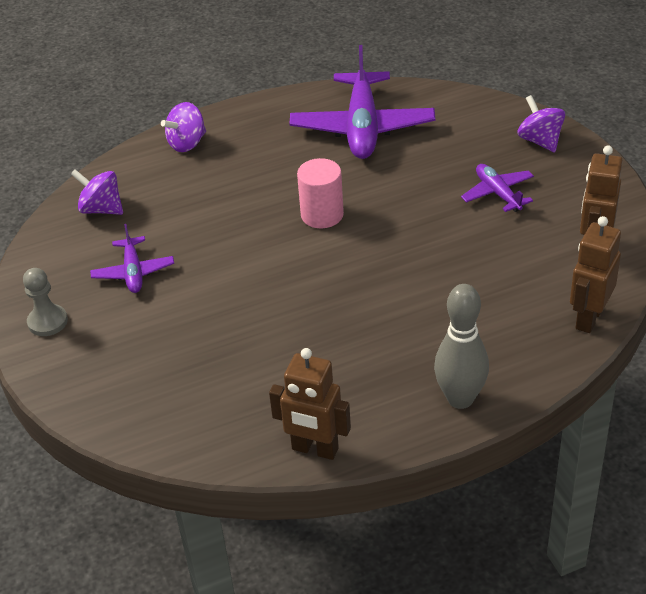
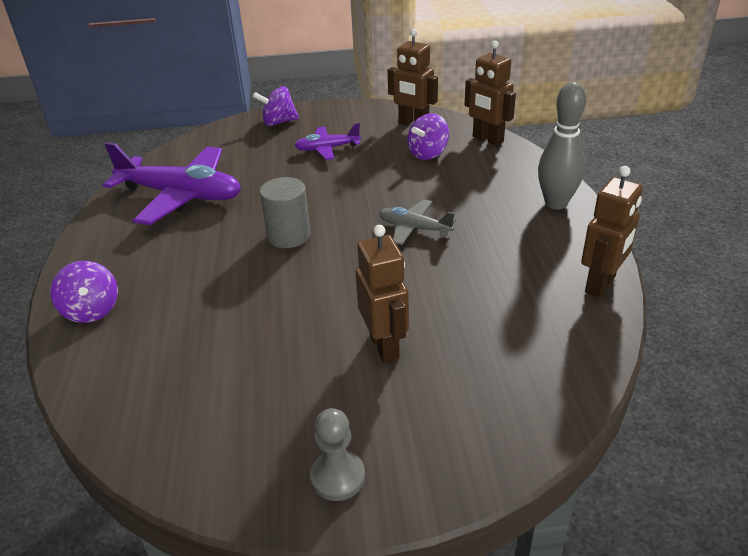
camera: 75 degrees left, 5 degrees down
purple spinning top [71,169,123,215] -> purple spinning top moved to [407,113,449,160]
purple plane [90,224,174,293] -> none
pink cylinder [297,158,344,228] -> grey cylinder [260,177,310,248]
none -> brown robot [356,225,409,363]
none -> grey plane [379,199,456,245]

